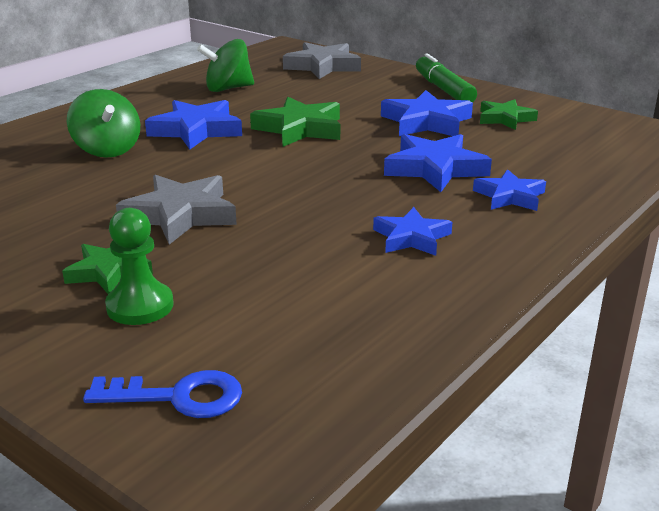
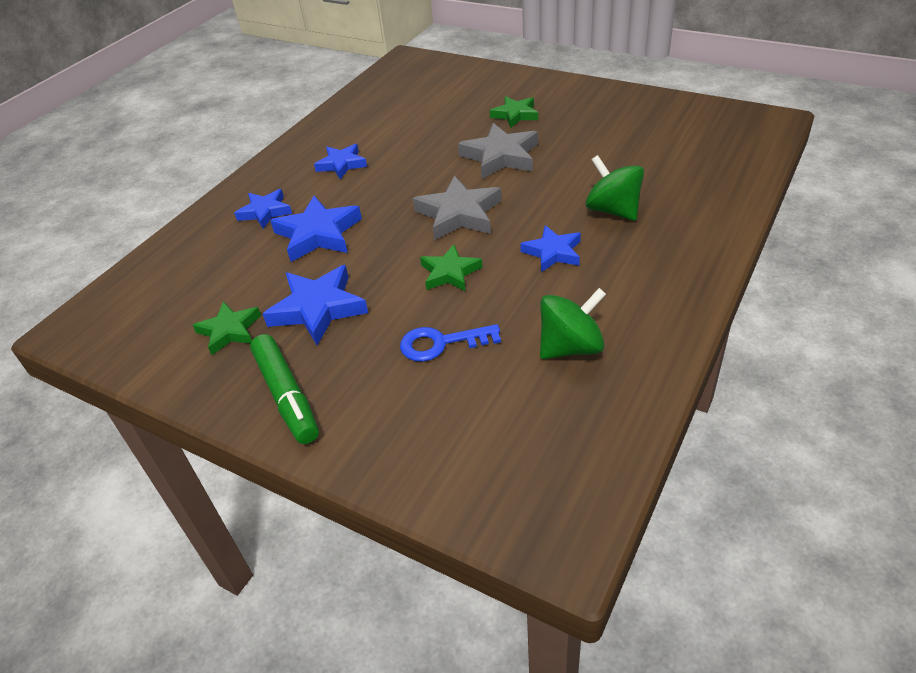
camera: 175 degrees right, 15 degrees up
blue key [83,370,242,418] -> blue key moved to [400,324,501,362]
green pawn [105,208,174,325] -> none
blue star [145,100,242,149] -> blue star [520,225,581,272], size x0.65
green star [250,97,340,147] -> green star [420,244,482,292], size x0.65
grey star [283,42,361,79] -> grey star moved to [413,176,502,240]

